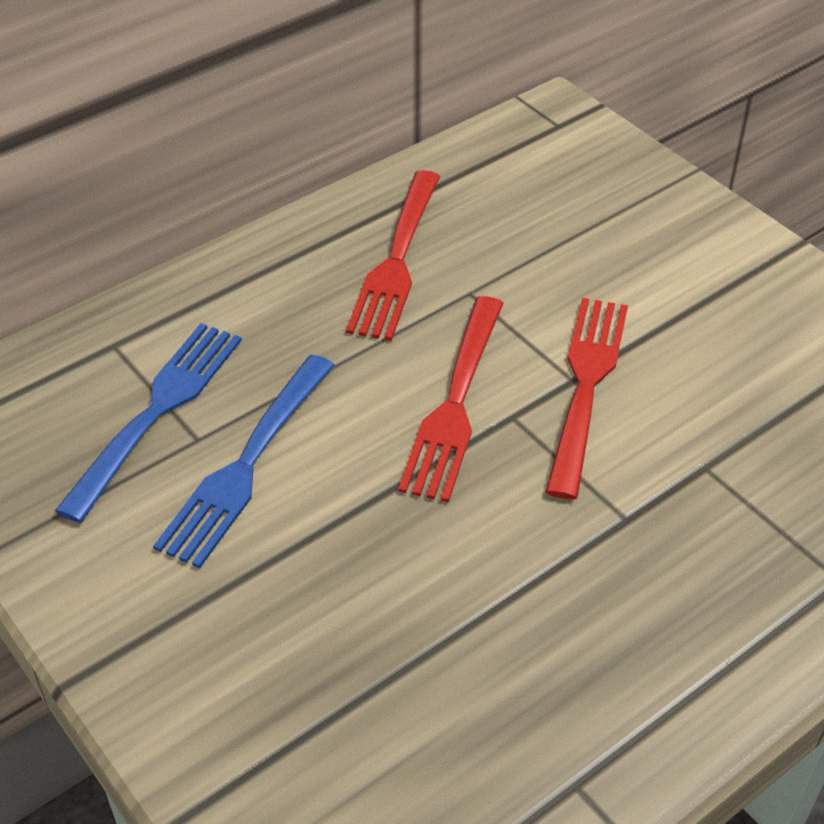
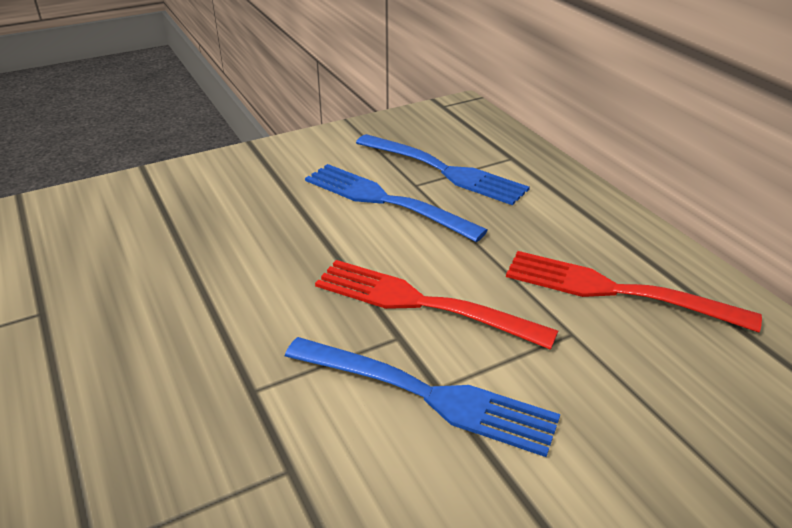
camera: 100 degrees right, 10 degrees down
red fork [546,298,628,500] -> blue fork [285,337,560,457]

